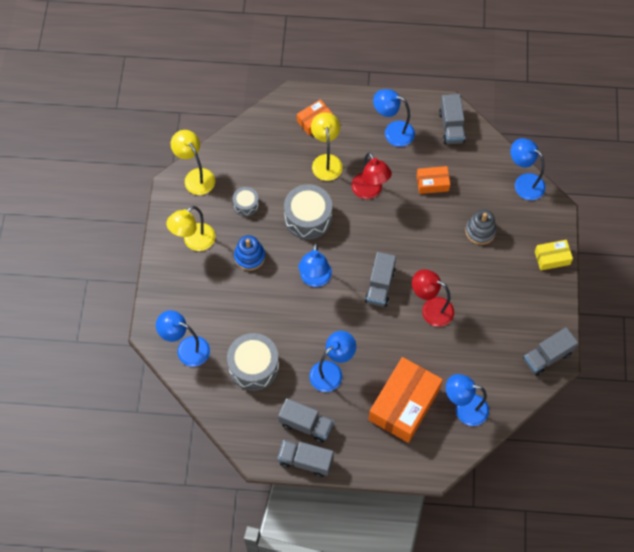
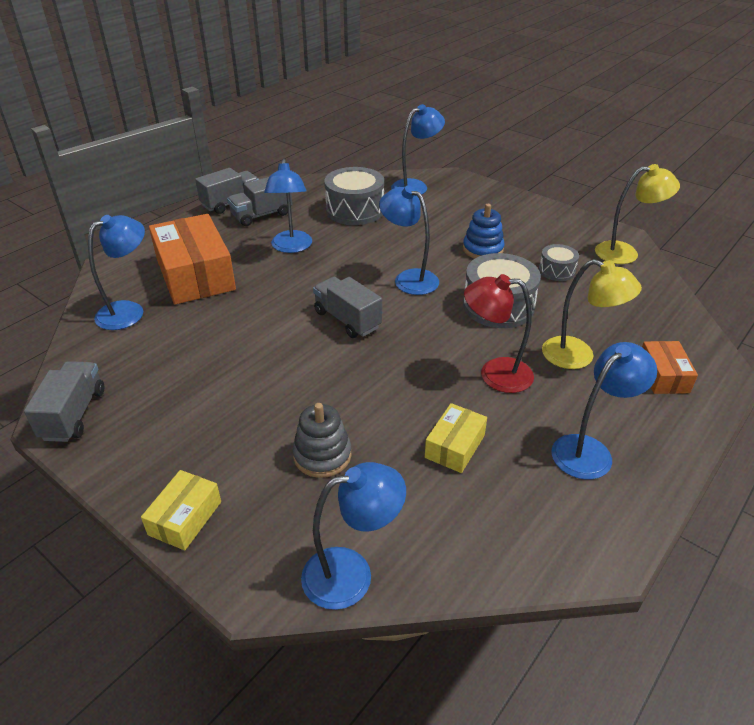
camera: 125 degrees right, 25 degrees down
yellow lamp [166,206,215,251] -> none
red lamp [412,269,454,327] -> none
orange box [416,166,450,194] -> yellow box [425,403,487,473]
grey truck [439,94,466,144] -> none

